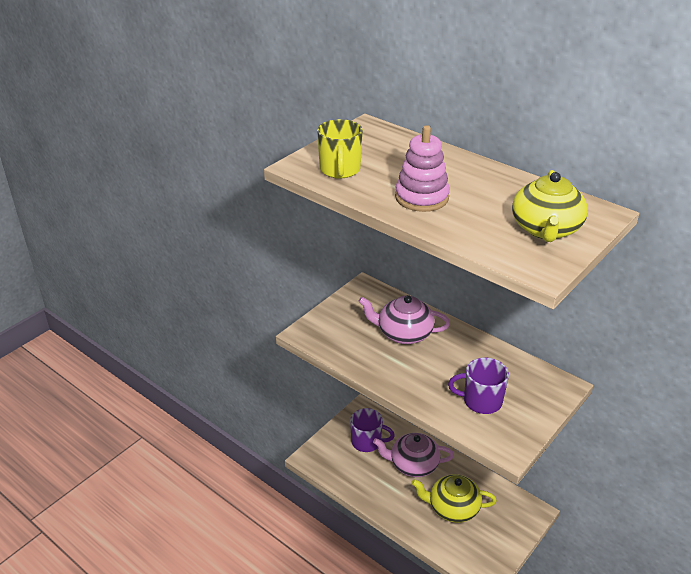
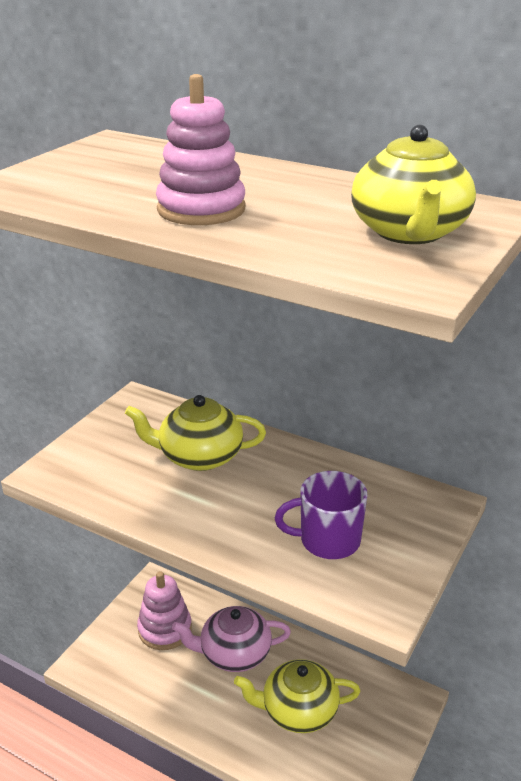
camera: 10 degrees left, 5 degrees down
yellow mug [317,119,363,179] -> none
purple mug [350,408,395,452] -> pink stacking toy [137,571,192,650]
pink teapot [358,295,450,344] -> yellow teapot [125,395,266,471]

